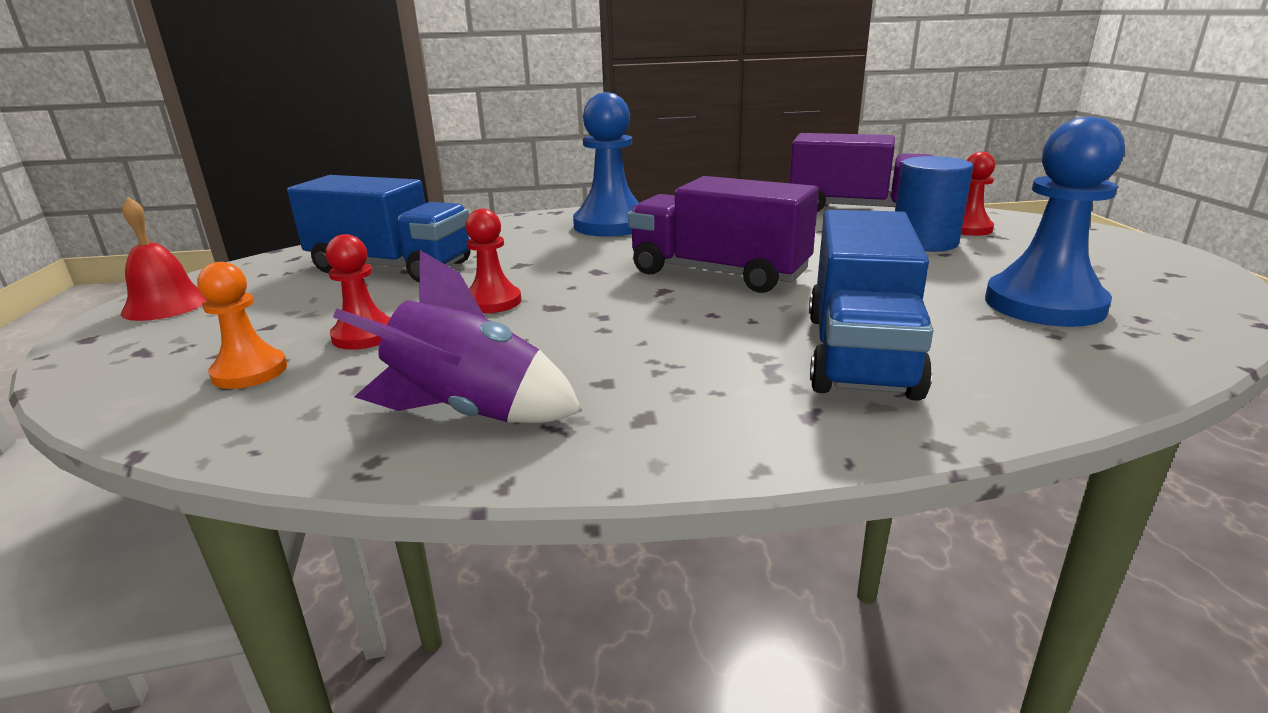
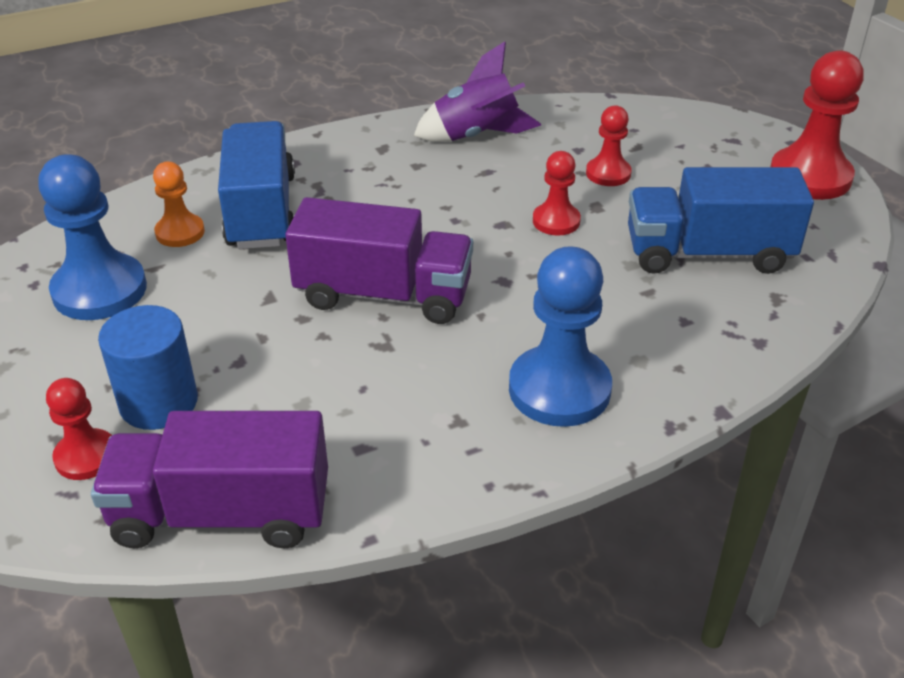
camera: 160 degrees right, 15 degrees up
red bell [121,197,207,321] -> red pawn [770,50,864,200]
orange pawn [197,262,287,389] -> orange pawn moved to [153,162,205,247]

